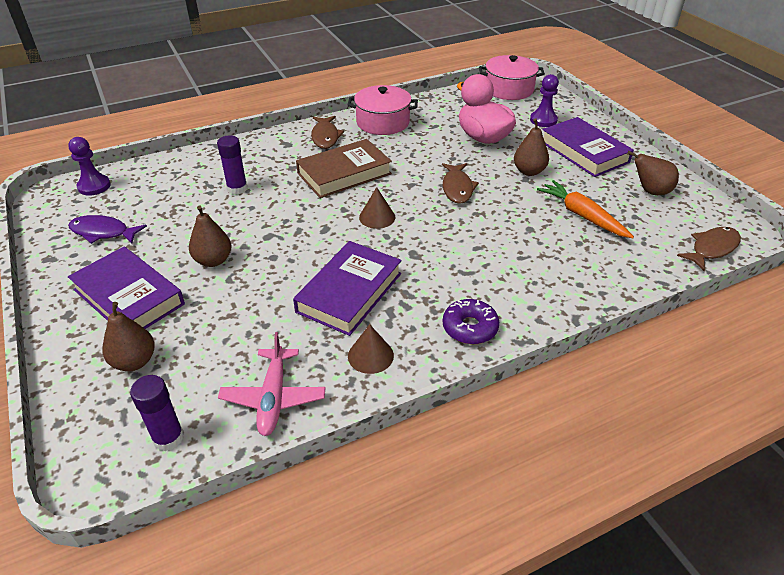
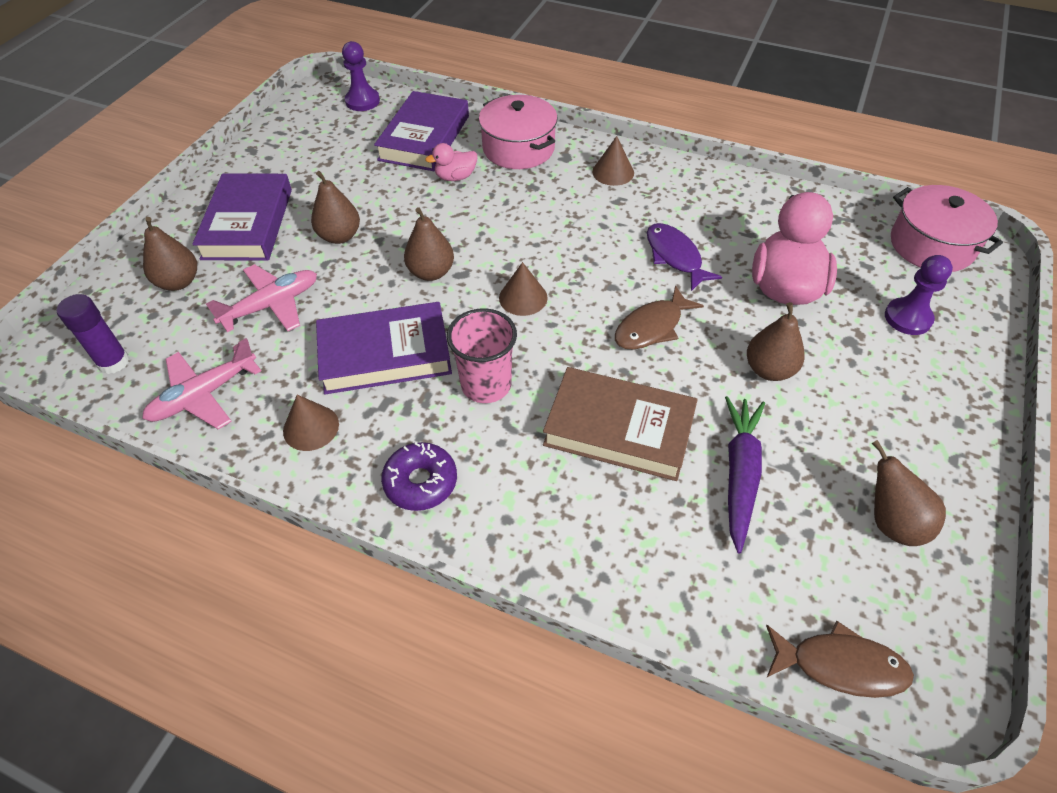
camera: 50 degrees right, 10 degrees up
purple fish [68,215,147,244] -> purple fish moved to [647,223,722,291]
purple glue stick [217,135,248,194] -> pink duck [425,143,477,181]
brown book [296,139,392,198] -> brown book moved to [543,367,698,481]
brown fish [311,116,344,149] -> brown cone [592,136,634,186]
pink pot [347,85,418,135] -> pink pot moved to [479,95,557,169]
orange carrot [537,180,634,238] -> purple carrot [725,396,765,554]
purple book [543,117,634,177] -> purple book moved to [374,91,469,171]
none -> pink plane [206,264,317,332]
none -> brown pear [404,207,454,281]
none -> pink cup [447,308,517,403]

